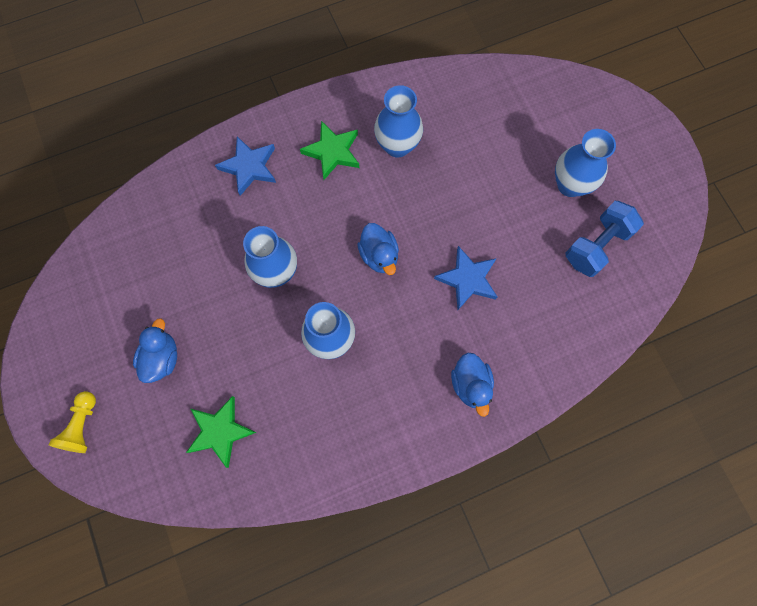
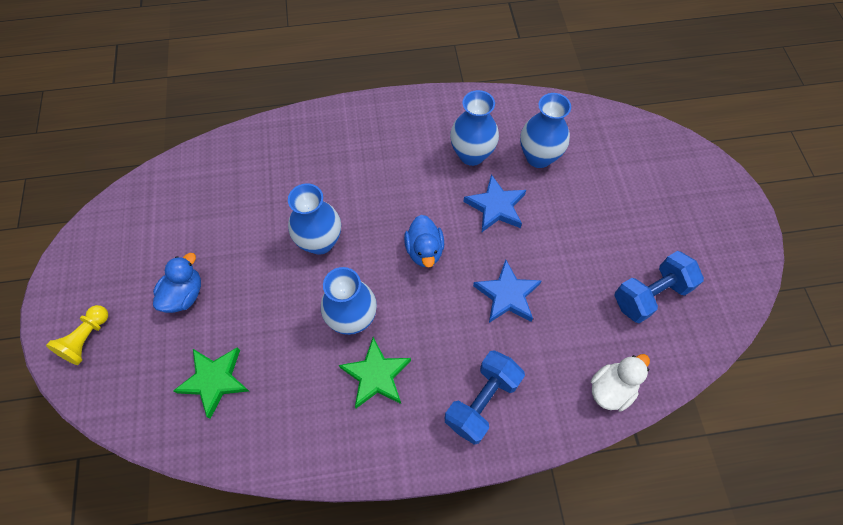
camera: 15 degrees right, 10 degrees down
blue star [215,136,276,196] -> blue star moved to [463,174,526,232]
green star [300,121,359,180] -> green star moved to [339,337,411,408]
blue duck [451,353,494,417] -> blue dumbbell [445,350,525,445]
blue vase [555,129,616,197] -> blue vase moved to [520,93,571,168]
none -> white duck [591,354,650,412]

